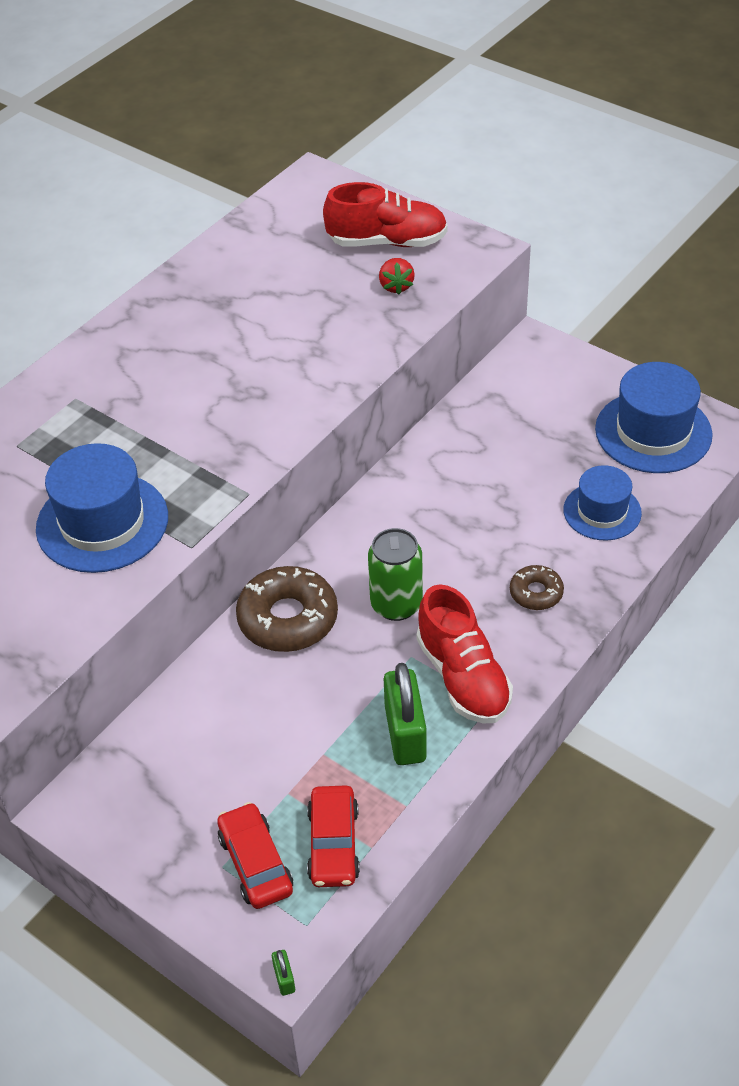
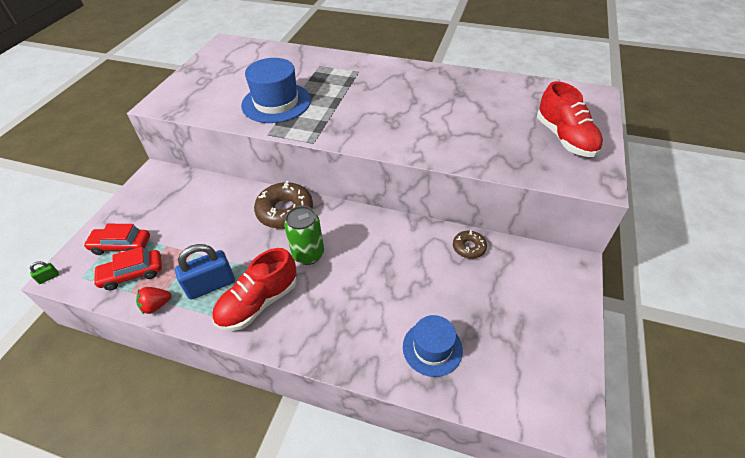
camera: 70 degrees right, 0 degrees up
red car [217,802,293,909] -> red car turned 135 degrees counterclockwise [83,224,150,255]
red strawberry [379,258,415,295] -> red strawberry moved to [136,287,171,314]
green padlock [384,663,427,765] -> blue padlock [175,244,235,300]
brown donut [510,565,564,610] -> brown donut moved to [453,230,487,259]
blue hat [595,362,713,473] -> none

